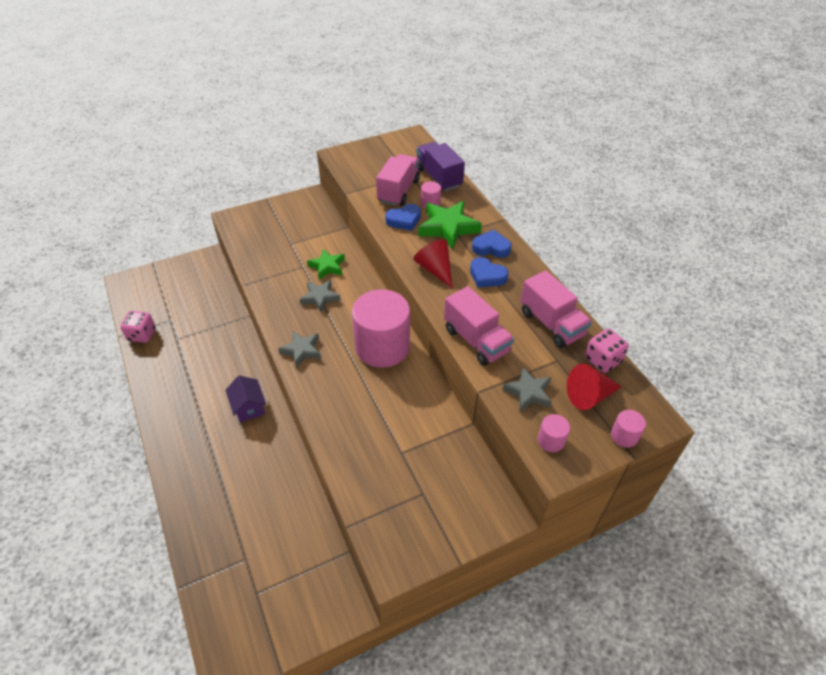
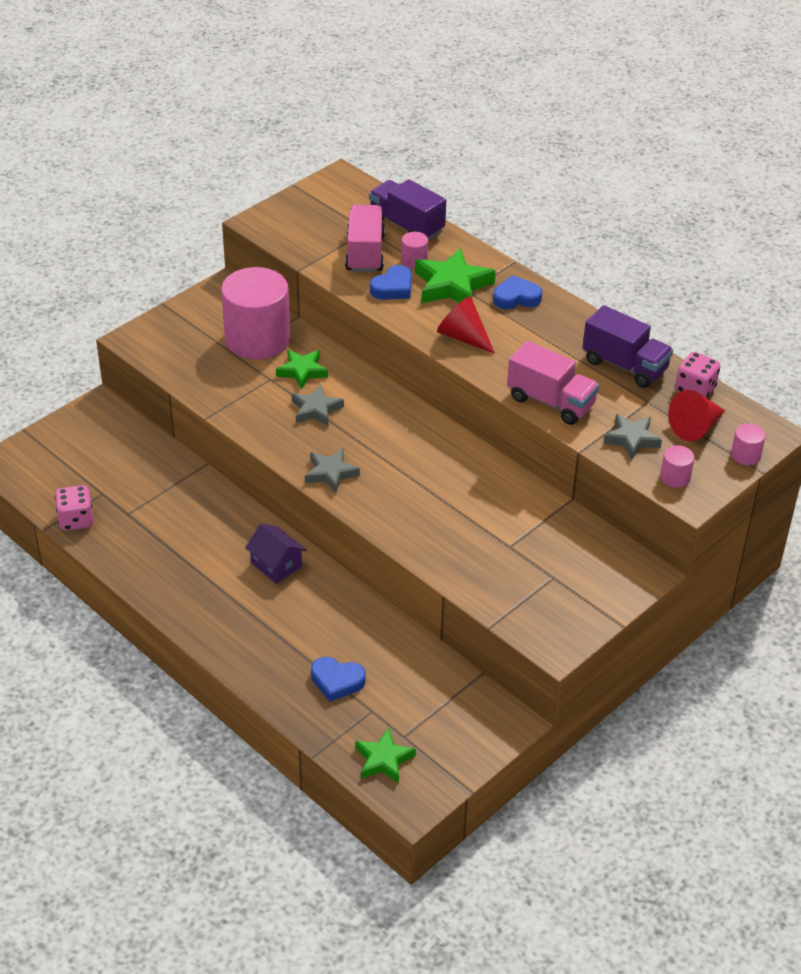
camera: 20 degrees left, 5 degrees down
pink cylinder [352,289,410,368] -> pink cylinder moved to [221,267,290,359]
blue heart [470,257,509,288] -> blue heart moved to [311,657,366,702]
pink truck [520,271,592,348] -> purple truck [582,305,673,388]
none -> green star [355,728,416,783]

